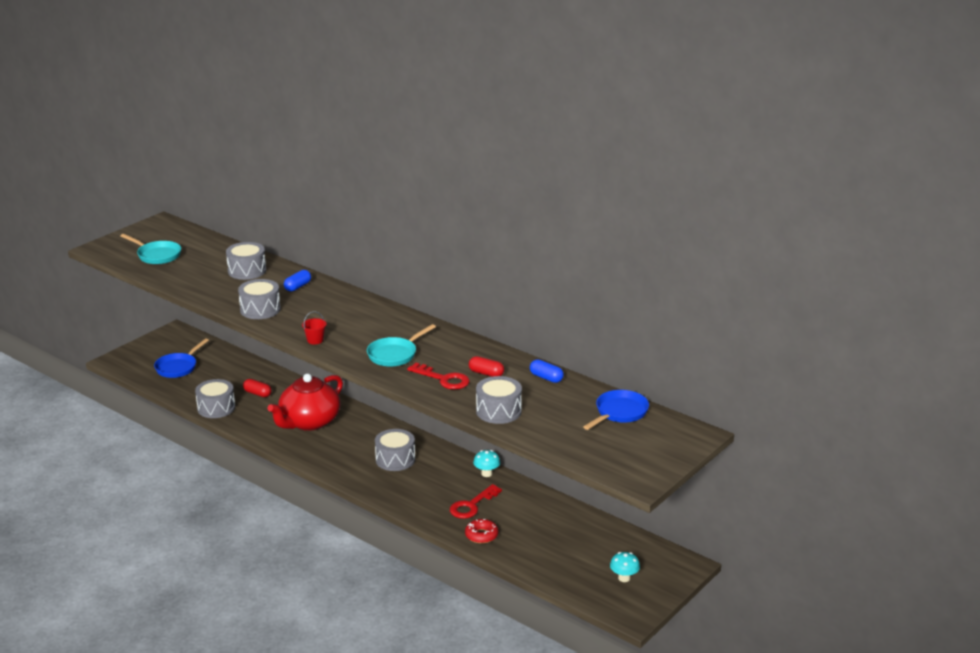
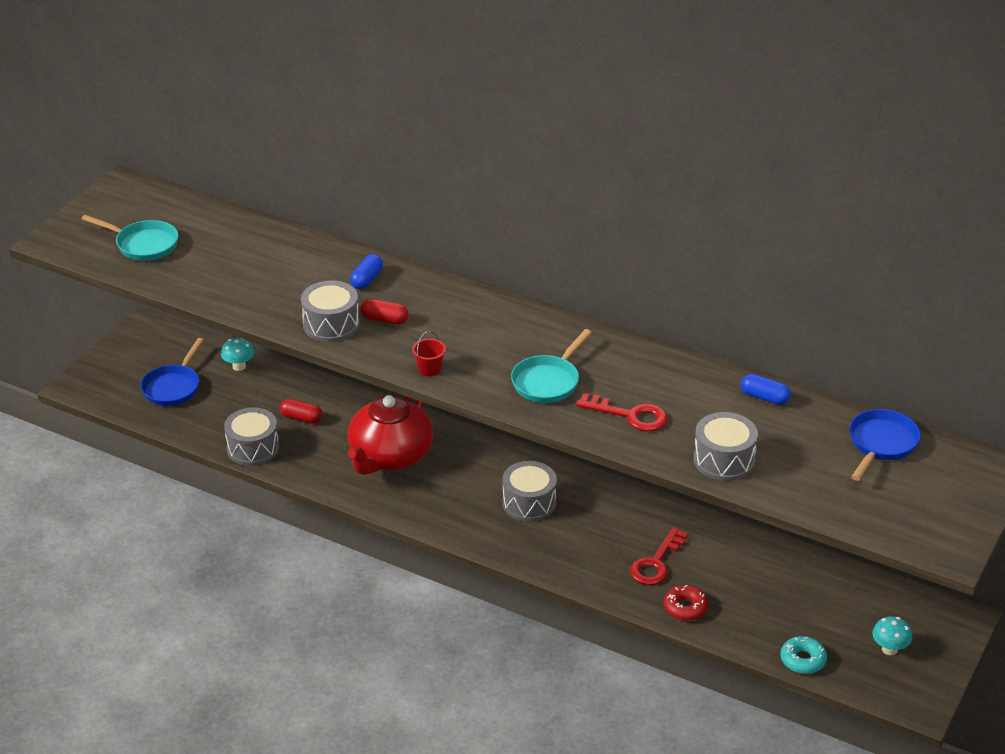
camera: 10 degrees left, 10 degrees up
grey drum [226,242,266,280] -> none
red capsule [469,356,504,377] -> red capsule moved to [361,299,408,324]
turquoise mushroom [473,450,500,477] -> turquoise mushroom moved to [221,338,255,371]
none -> turquoise donut [781,636,827,674]

